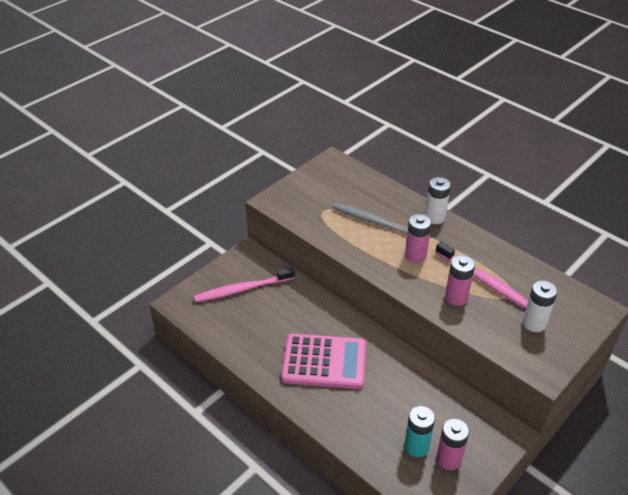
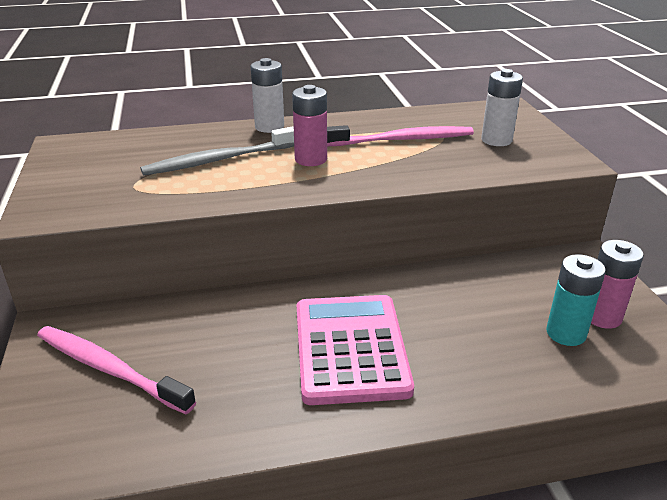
camera: 55 degrees left, 10 degrees down
pink toothbrush [194,267,295,302] -> pink toothbrush turned 105 degrees clockwise [37,326,196,414]
pink calculator [281,334,366,389] -> pink calculator turned 45 degrees counterclockwise [297,295,414,405]
pink battery [445,255,475,306] -> none

